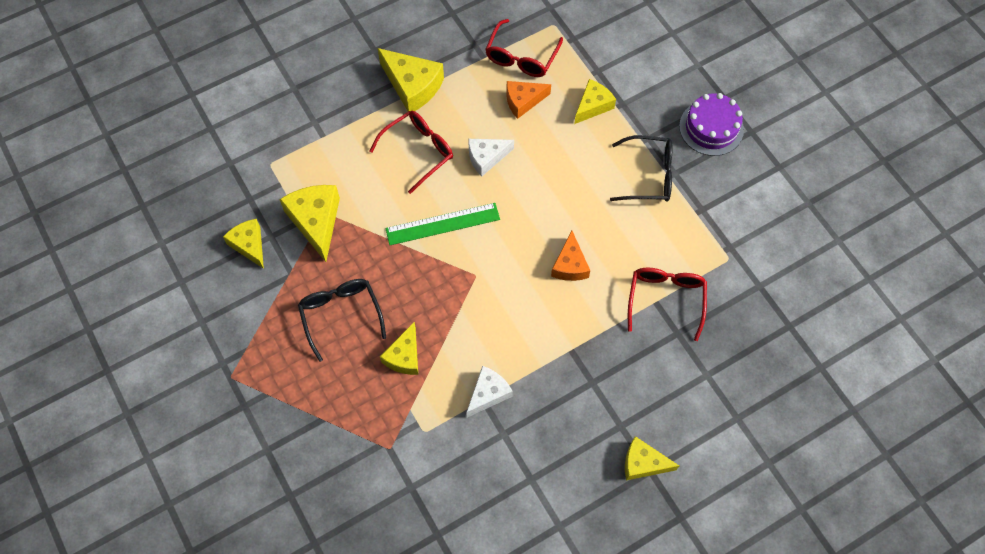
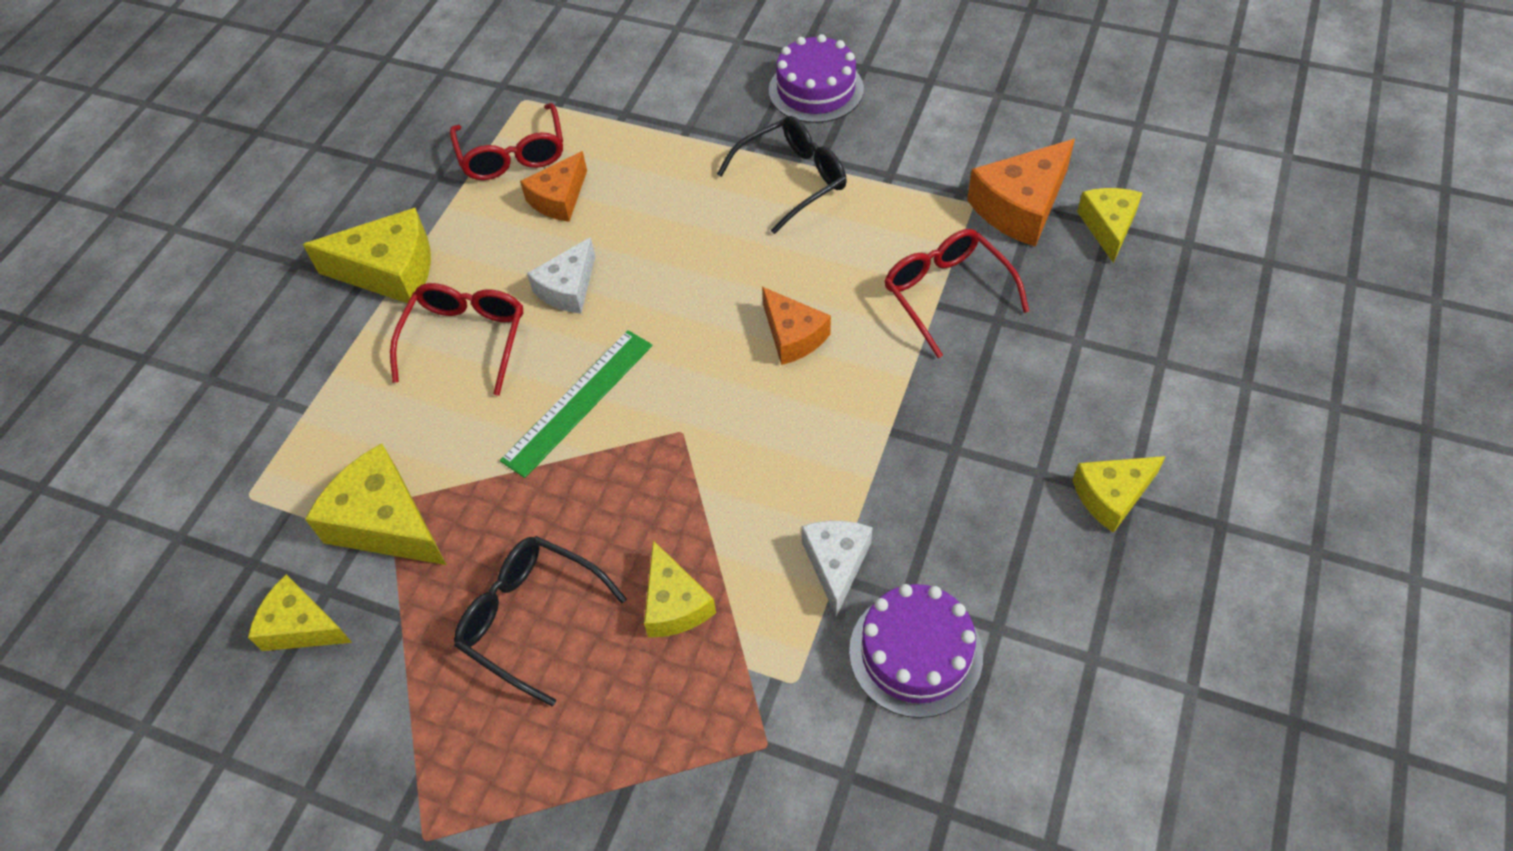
camera: 35 degrees left, 10 degrees down
yellow cheese [574,79,616,124] -> yellow cheese moved to [1077,188,1142,263]
none -> purple cake [849,584,983,718]
none -> orange cheese [967,139,1075,247]

